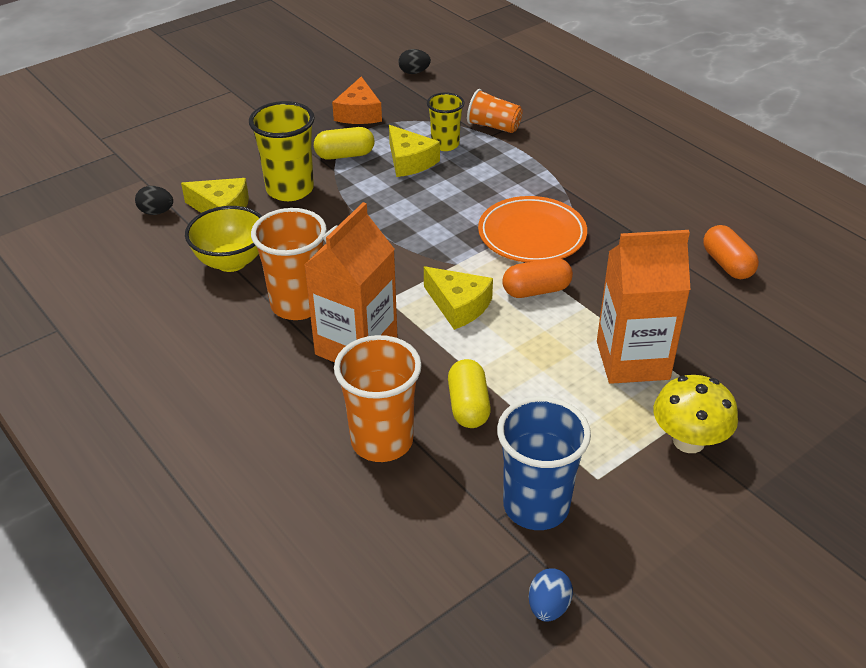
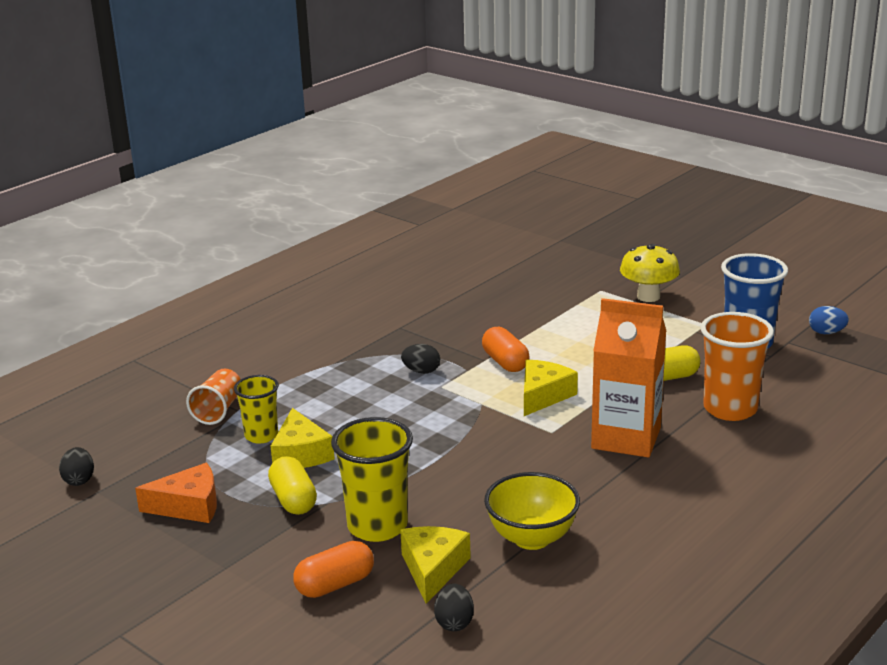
camera: 100 degrees left, 15 degrees down
orange cup [251,208,327,320] -> none
yellow cheese [389,125,440,177] -> yellow cheese turned 120 degrees clockwise [271,408,335,468]
orange plate [478,196,587,263] -> black egg [401,344,440,374]
orange carton [597,230,691,384] -> none
orange capsule [703,225,759,279] -> orange capsule moved to [293,541,374,598]

